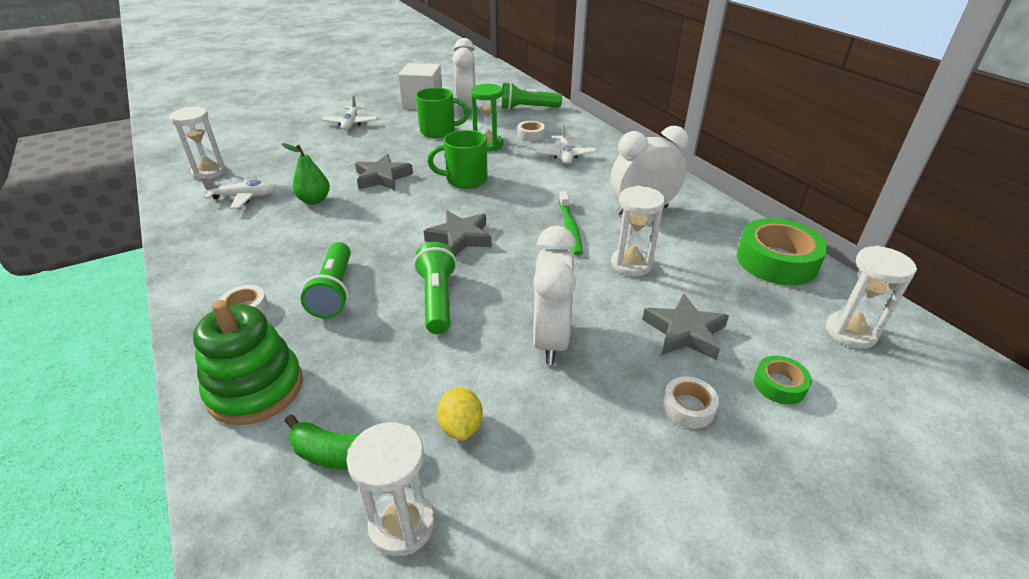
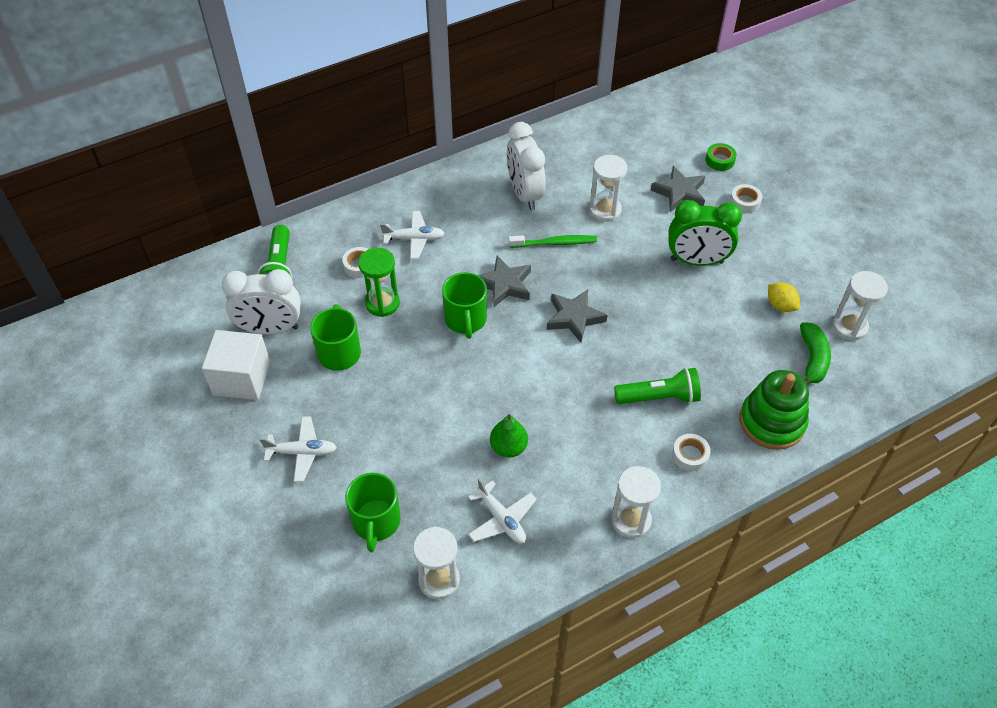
camera: 90 degrees left, 15 degrees up
white plane [200,174,275,209] -> white plane turned 150 degrees clockwise [468,478,537,544]
grey star [355,154,413,190] -> grey star moved to [478,256,531,308]
green flashlight [414,242,457,334] -> none
yellow lemon [437,387,483,441] -> yellow lemon turned 60 degrees clockwise [768,282,800,312]
white clock [532,225,576,365] -> green clock [668,200,742,266]
green tape [737,218,828,285] -> none
white hourglass [826,245,917,349] -> white hourglass moved to [611,466,661,538]
none -> green mug [345,473,401,552]

